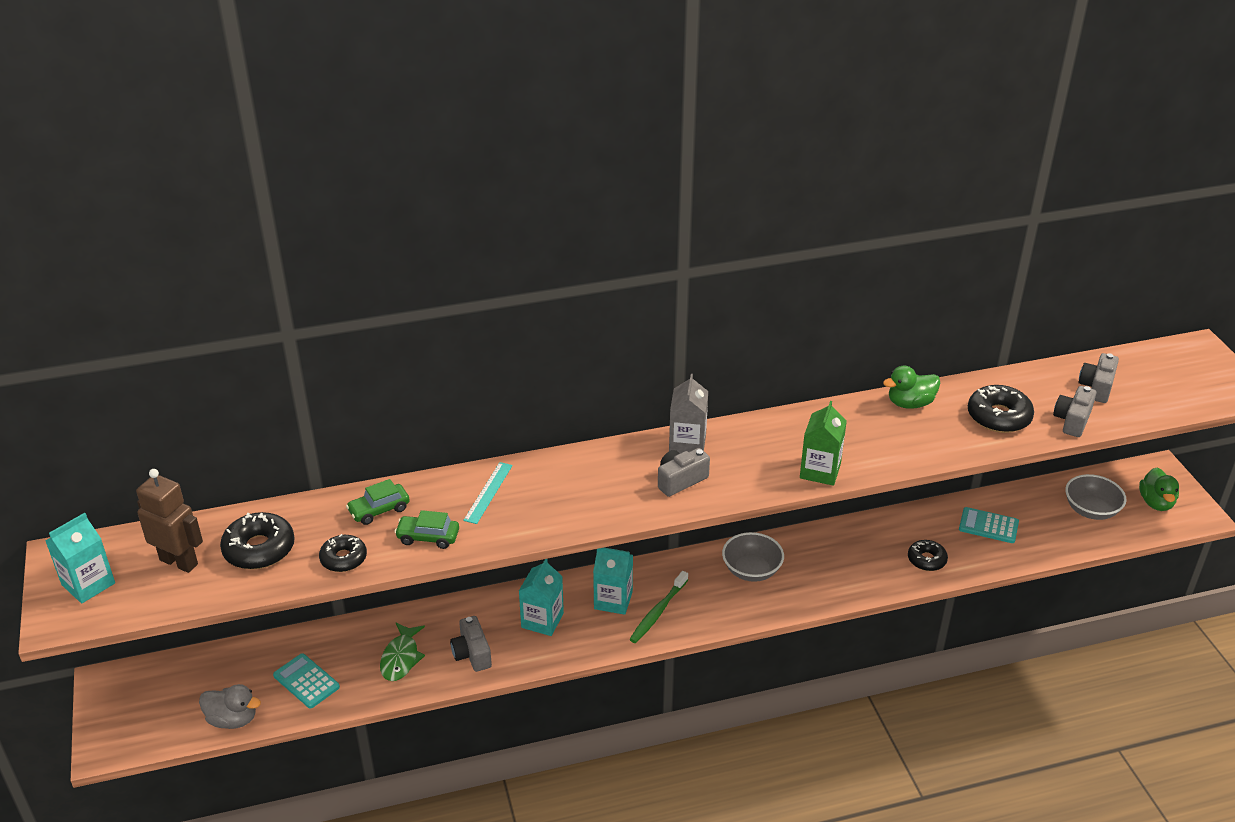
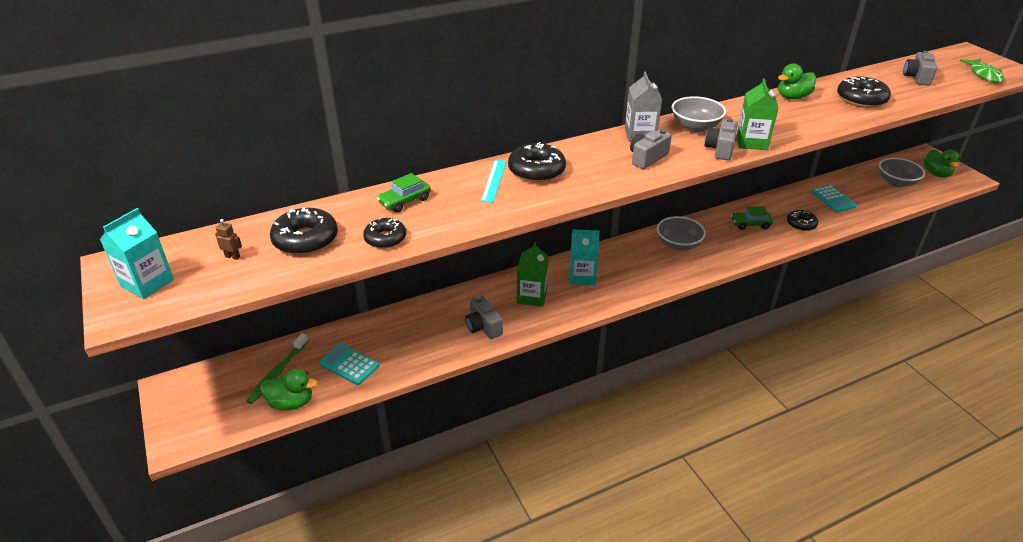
camera: 10 degrees left, 0 degrees up
brown robot [136,469,203,573] -> brown robot [215,219,242,260], size x0.40
grey duck [199,684,261,729] -> green duck [260,369,318,410]
green fish [380,623,425,681] -> green fish moved to [960,59,1004,83]
green car [394,510,459,549] -> green car moved to [731,207,773,230]
turquoise carton [519,559,564,636] -> green carton [517,242,548,307]
green toothbrush [629,571,688,643] -> green toothbrush moved to [246,333,308,404]
turquoise calculator [959,507,1019,543] -> turquoise calculator turned 120 degrees counterclockwise [811,185,857,212]
grey camera [1053,386,1096,437] -> grey camera moved to [705,118,738,160]
none -> black donut [508,142,566,182]
none -> grey bowl [672,96,726,132]

